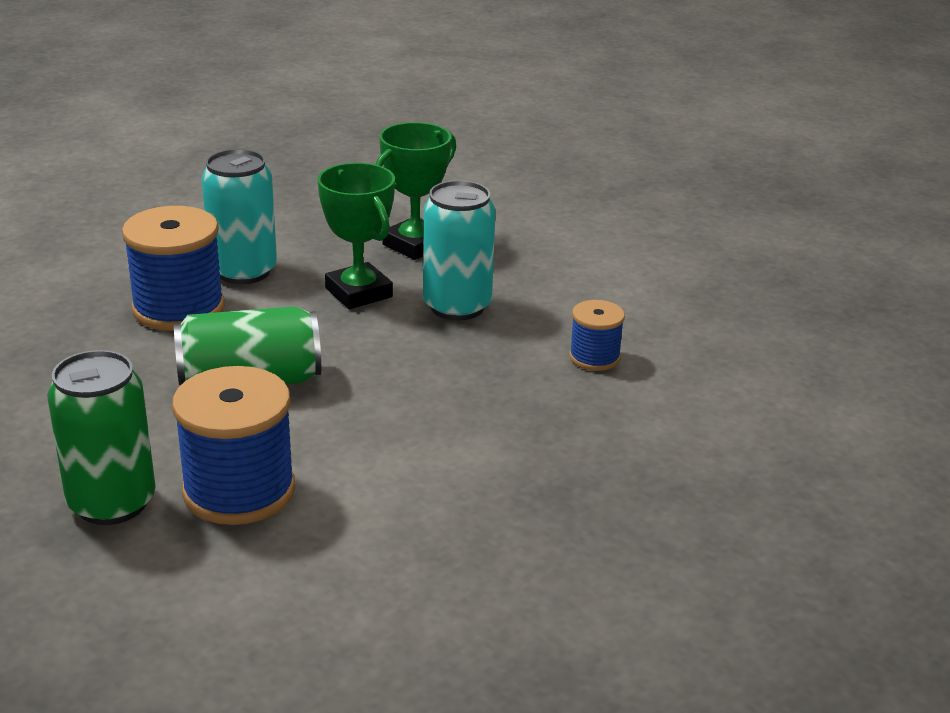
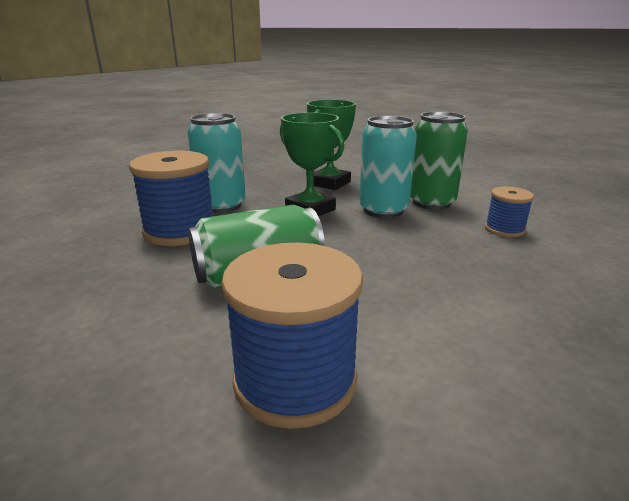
camera: 10 degrees left, 5 degrees down
green can [47,350,156,525] -> green can moved to [410,112,468,210]

